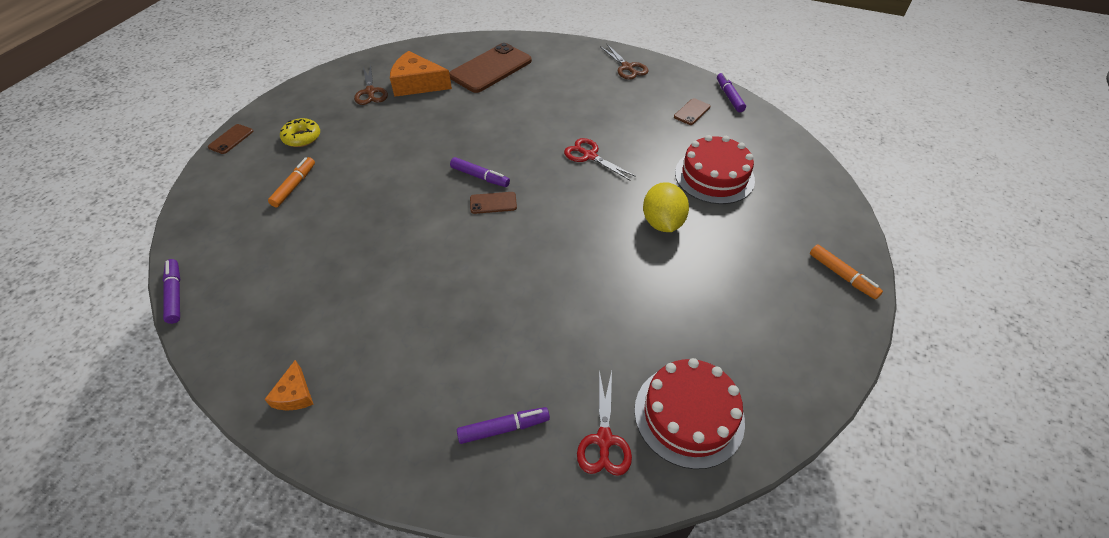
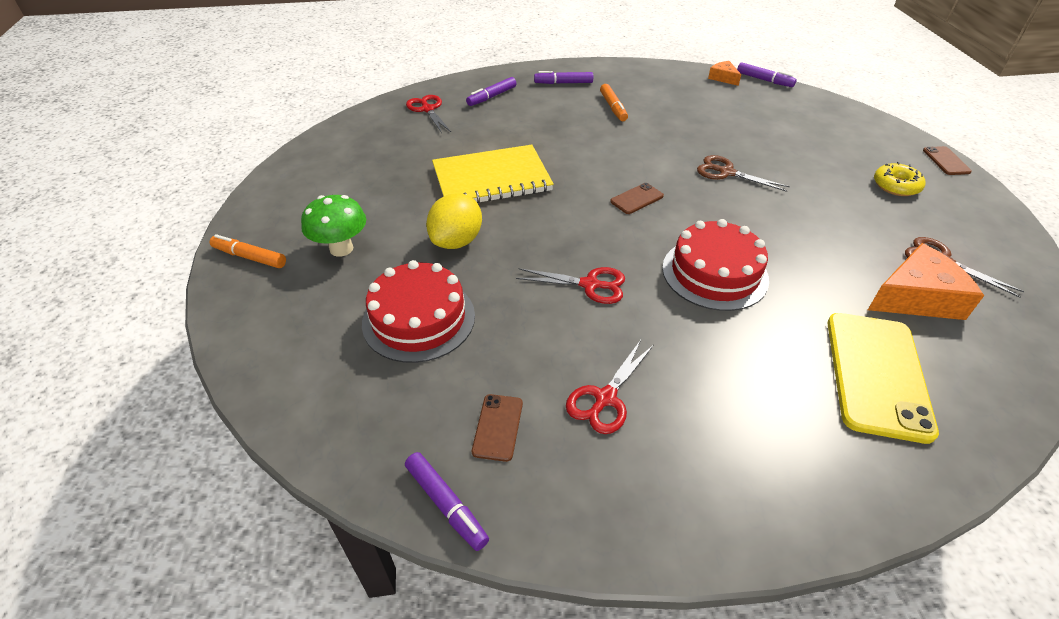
camera: 150 degrees right, 5 degrees down
orange cheese [264,360,314,410] -> orange cheese moved to [708,61,741,86]
orange marker [268,157,315,207] -> orange marker moved to [600,84,628,121]
brown phone [449,43,532,93] -> yellow phone [827,313,939,444]
purple marker [450,157,510,187] -> purple marker moved to [534,71,593,84]
brown scissors [600,44,648,79] -> brown scissors moved to [697,155,790,192]
red cake [634,358,745,469] -> red cake moved to [662,219,769,311]
yellow lemon [643,182,689,232] -> yellow lemon turned 60 degrees clockwise [426,193,482,249]
none -> green mushroom [301,195,366,257]
none -> yellow notebook [432,145,554,203]
none -> red scissors [566,340,654,434]

